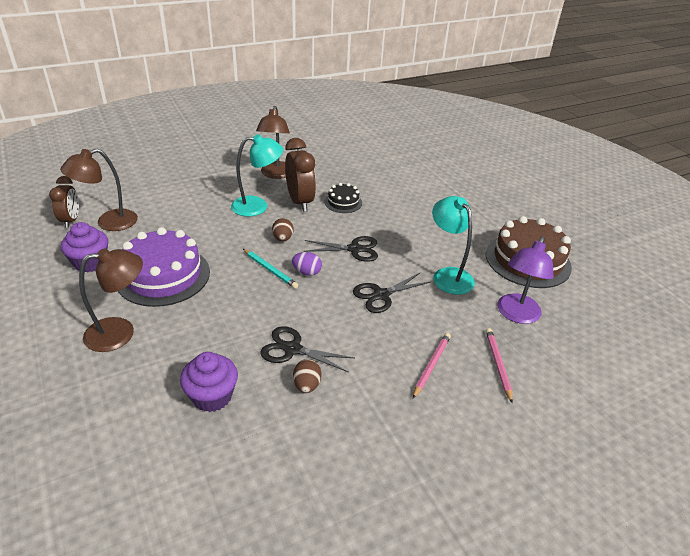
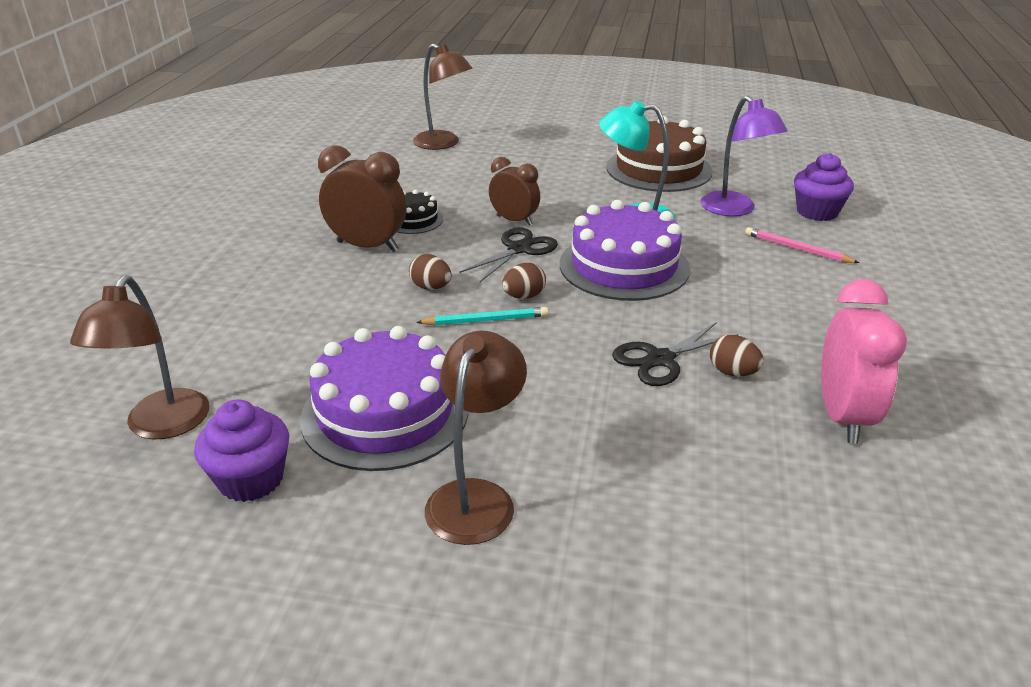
camera: 50 degrees left, 5 degrees down
brown clock [49,176,79,228] -> brown clock moved to [489,157,540,226]
purple cupcake [180,352,238,412] -> purple cupcake moved to [794,153,854,221]
turquoise lamp [231,134,283,217] -> none
brown lamp [256,106,290,179] -> brown lamp moved to [413,44,473,150]
purple egg [292,252,322,276] -> brown egg [502,263,546,299]
black scissors [353,272,431,313] -> purple cake [560,200,690,301]
pink pencil [413,333,451,399] -> none
none -> pink clock [821,279,907,444]

